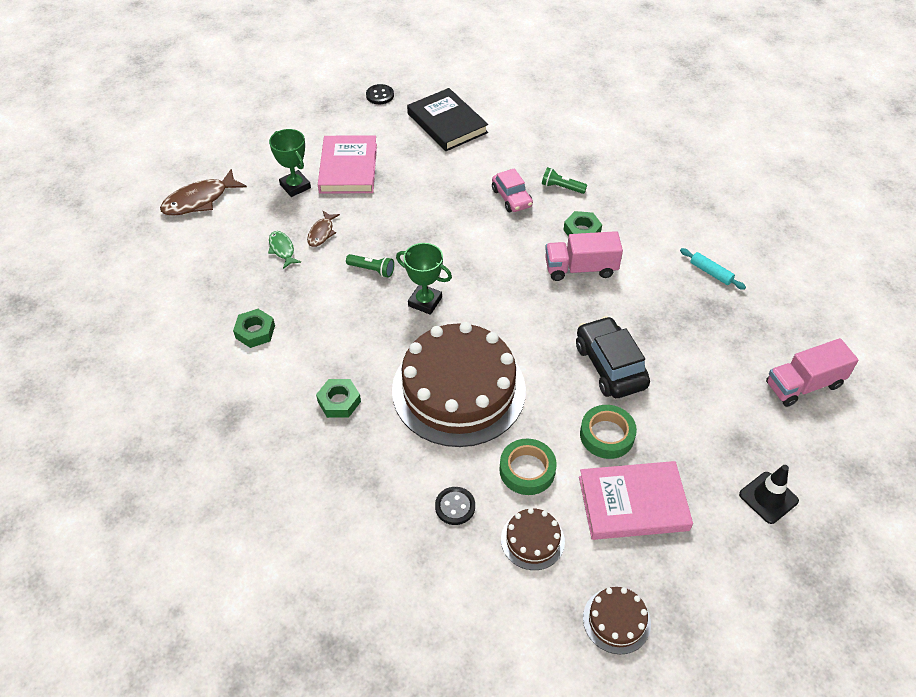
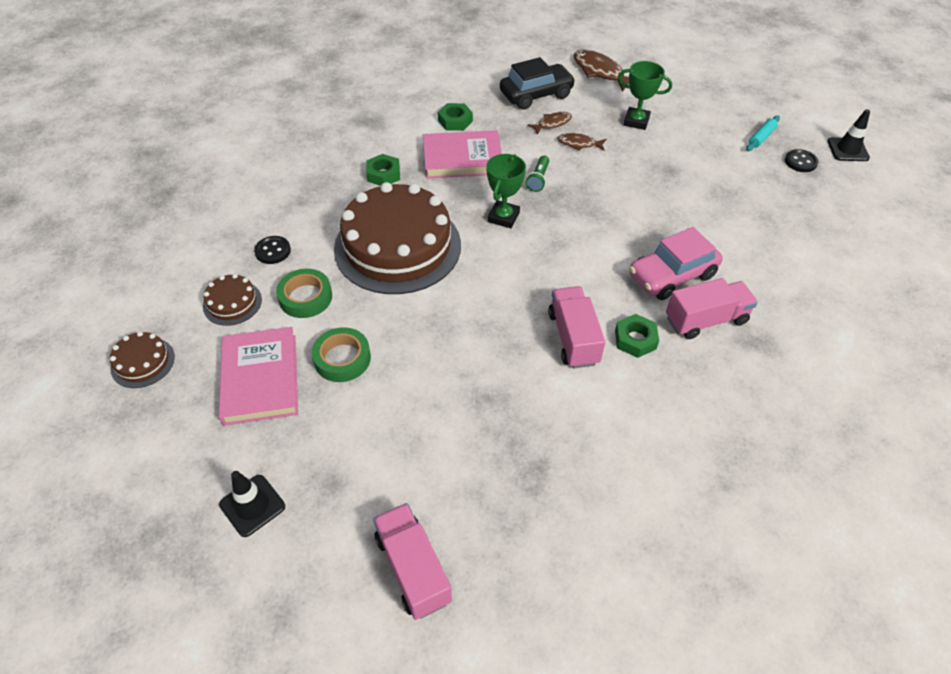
camera: 85 degrees right, 0 degrees up
green fish [268,231,301,269] -> brown fish [527,112,572,135]
green trophy [269,129,311,197] -> green trophy turned 60 degrees clockwise [618,61,672,130]
pink book [318,135,377,193] -> pink book moved to [423,130,502,179]
black book [407,88,488,151] -> none
pink car [492,168,533,212] -> pink car [629,227,723,300], size x1.51
green flashlight [542,167,587,194] -> pink truck [666,278,758,339]
black car [576,316,650,398] -> black car moved to [500,57,575,110]
turquoise rolling pin [680,248,746,290] -> turquoise rolling pin moved to [746,116,780,151]
none -> black traffic cone [827,109,870,161]

